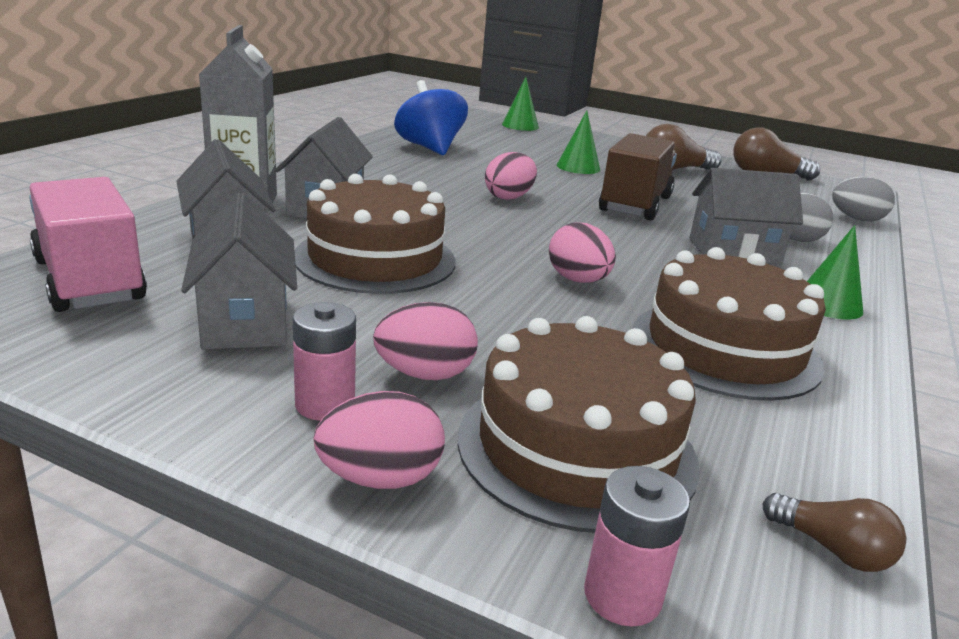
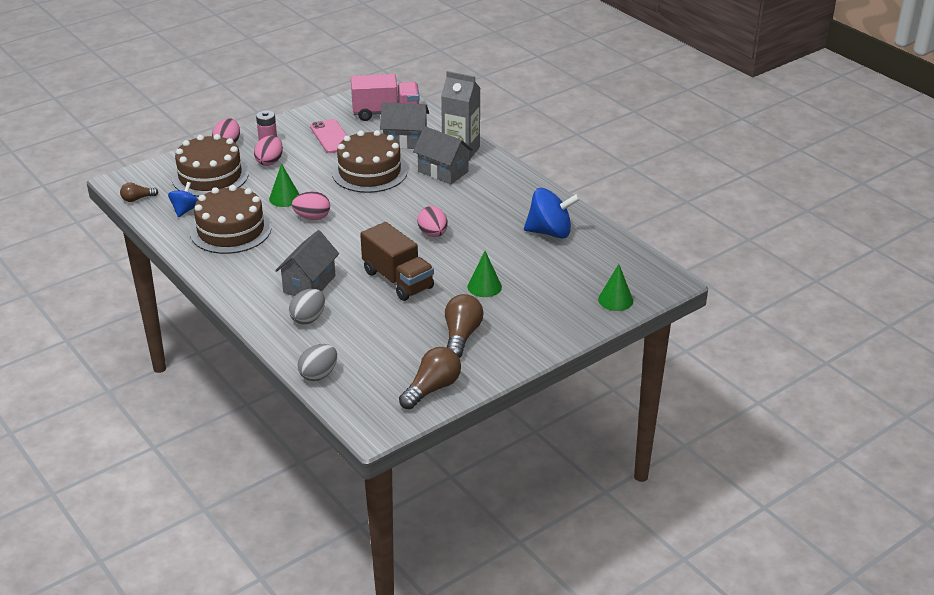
camera: 120 degrees right, 10 degrees up
grey house [181,193,297,350] -> pink phone [310,119,347,153]
pink battery [584,466,690,627] -> none
green cone [807,225,863,320] -> green cone moved to [269,163,299,207]
none -> blue spinning top [168,182,198,217]

